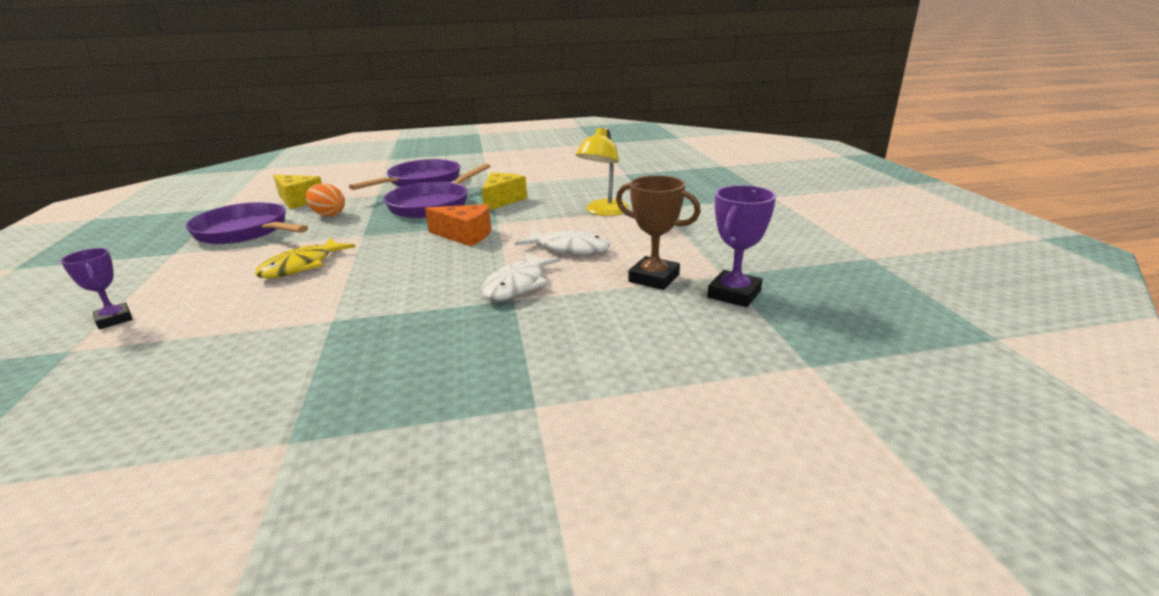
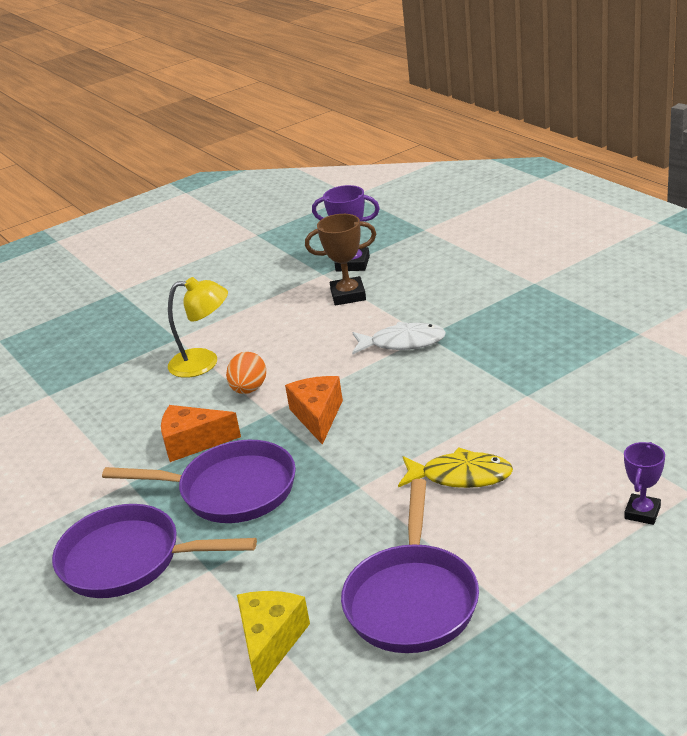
camera: 110 degrees left, 5 degrees up
orange egg [306,183,345,216] -> orange egg moved to [226,352,266,394]
yellow cheese [482,173,527,211] -> orange cheese [161,405,241,462]
white fish [515,229,610,255] -> none
brown trophy [616,175,701,290] -> brown trophy turned 75 degrees clockwise [305,214,376,306]

